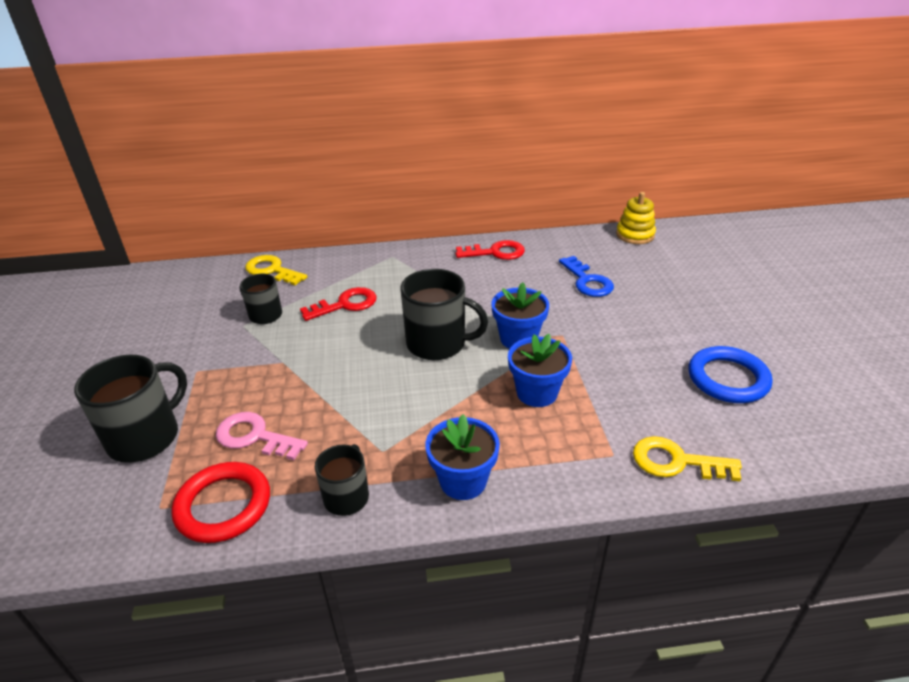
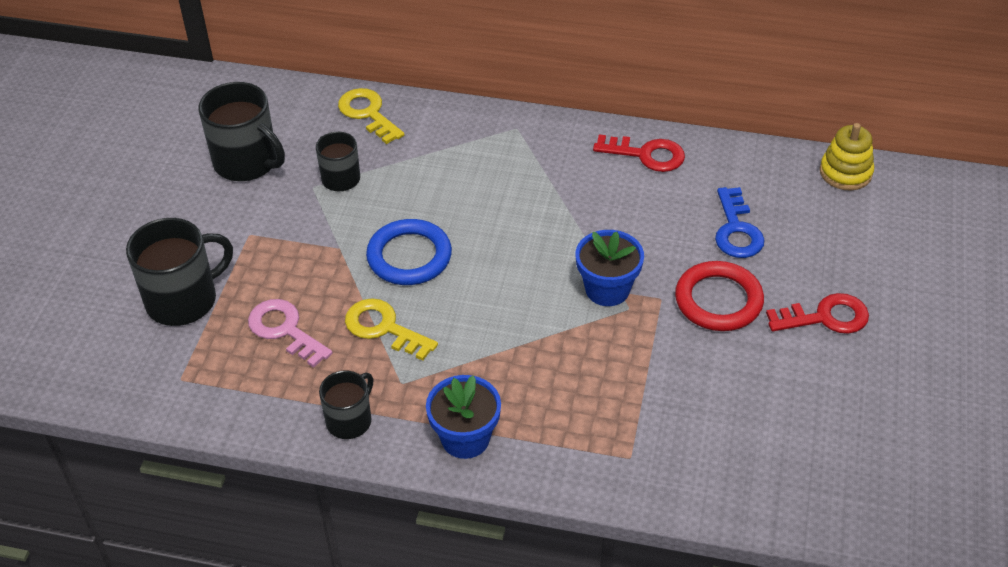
camera: 20 degrees right, 10 degrees up
red ring [171,462,270,543] -> red ring moved to [675,261,764,331]
red key [300,287,377,321] -> red key moved to [766,293,869,334]
black mug [401,269,488,360] -> black mug moved to [199,82,285,181]
blue flower pot [508,334,572,407] -> none
yellow key [633,436,742,481] -> yellow key moved to [345,298,438,361]
blue ring [688,346,772,403] -> blue ring moved to [366,219,452,285]

